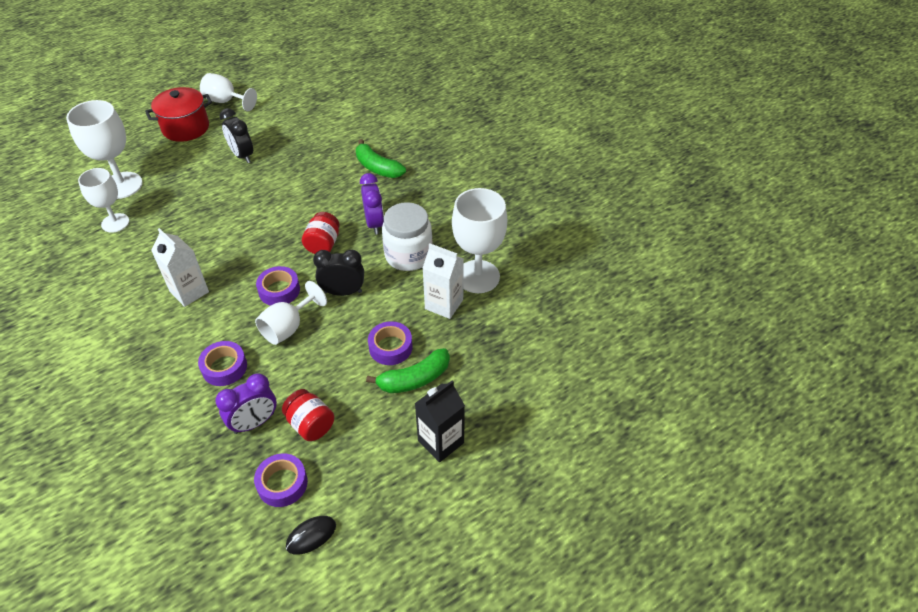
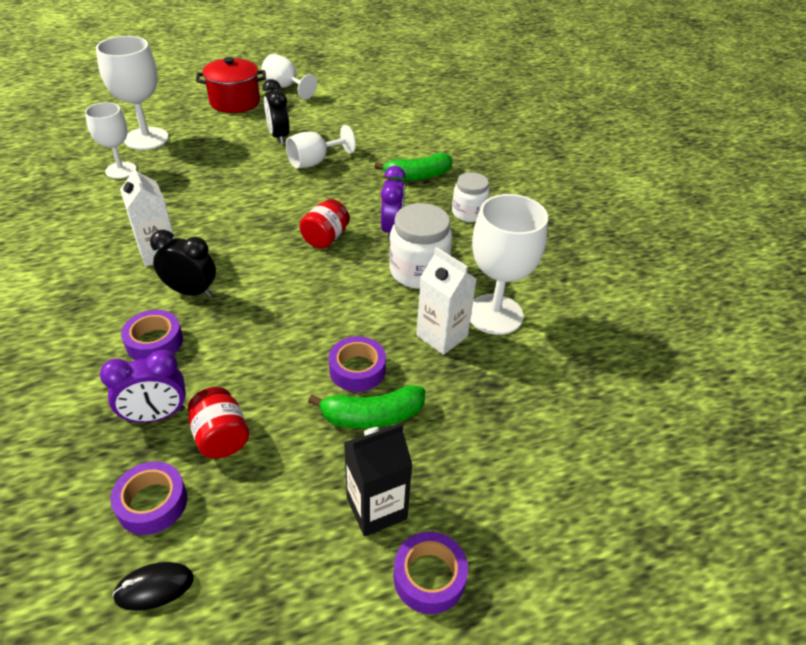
camera: 15 degrees right, 5 degrees down
white goblet [255,281,327,345] -> white goblet moved to [286,125,356,168]
purple tape [256,266,300,306] -> purple tape moved to [394,532,468,614]
black clock [313,250,364,296] -> black clock moved to [150,230,216,298]
green banana [356,139,406,178] -> green banana turned 75 degrees counterclockwise [374,153,452,181]
none -> white jar [452,172,490,222]

